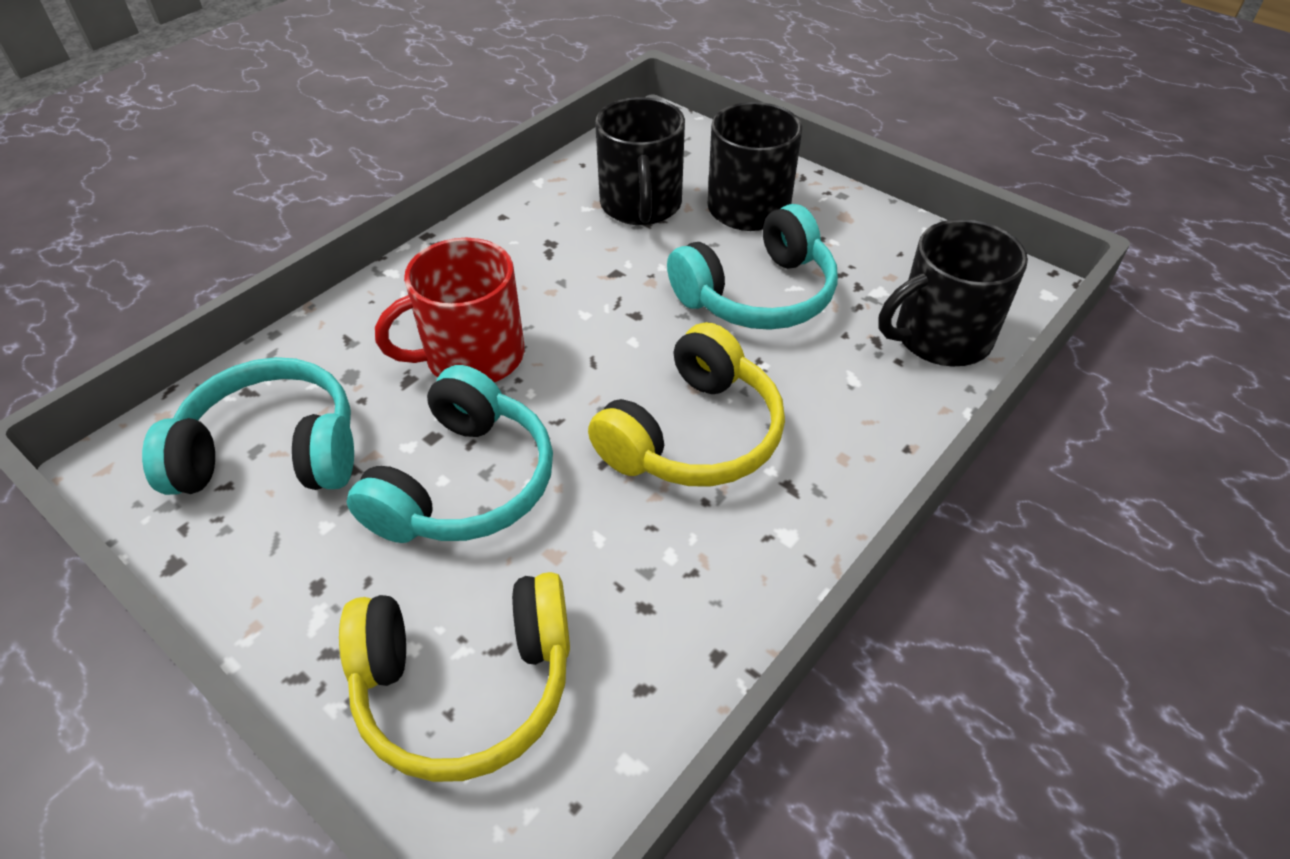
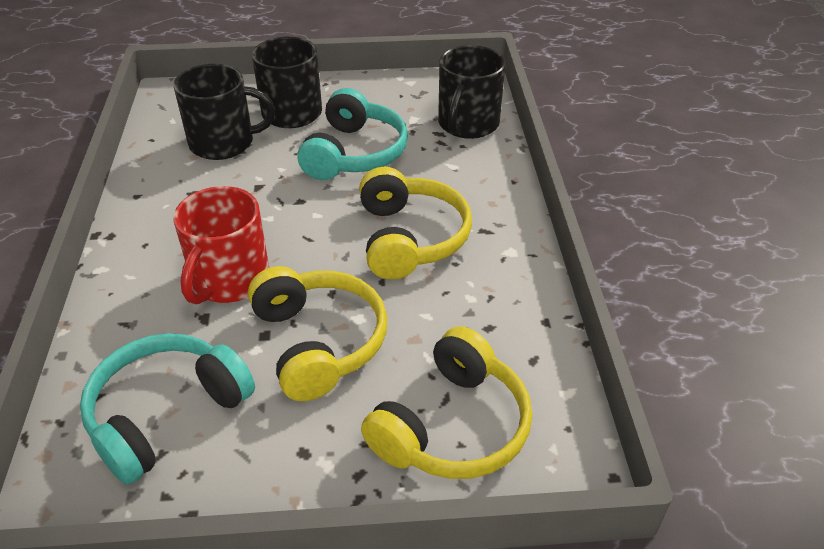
camera: 45 degrees left, 5 degrees down
turquoise headphones [347,365,553,543] -> yellow headphones [248,266,387,401]
black mug [595,97,685,225] -> black mug turned 45 degrees counterclockwise [174,64,275,160]

